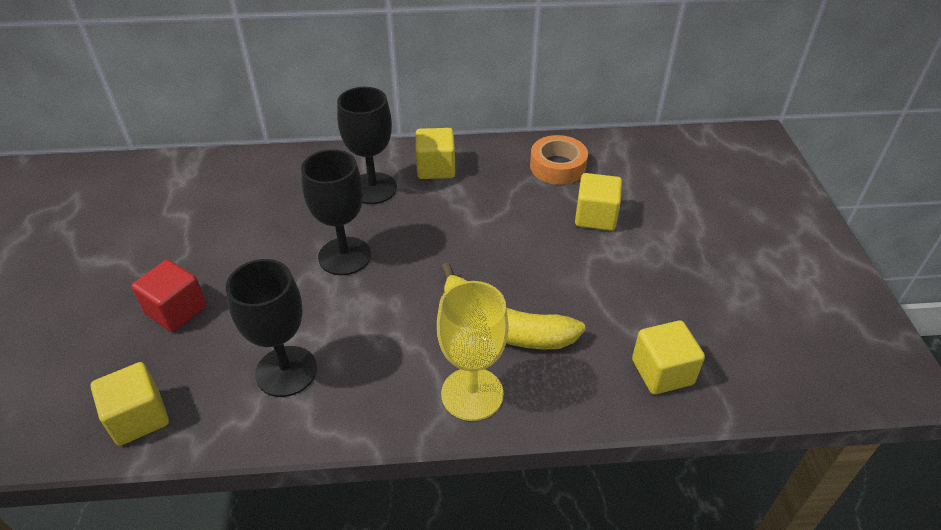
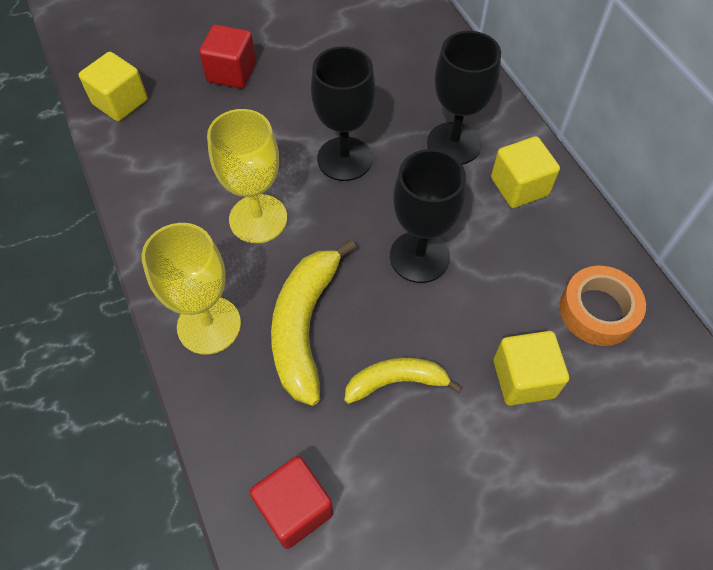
camera: 70 degrees right, 15 degrees up
black goblet [226,259,317,397] -> black goblet moved to [390,149,466,283]
yellow cube [632,320,705,395] -> red cube [250,456,333,549]
none -> yellow goblet [207,109,287,243]
none -> yellow banana [345,358,462,404]

